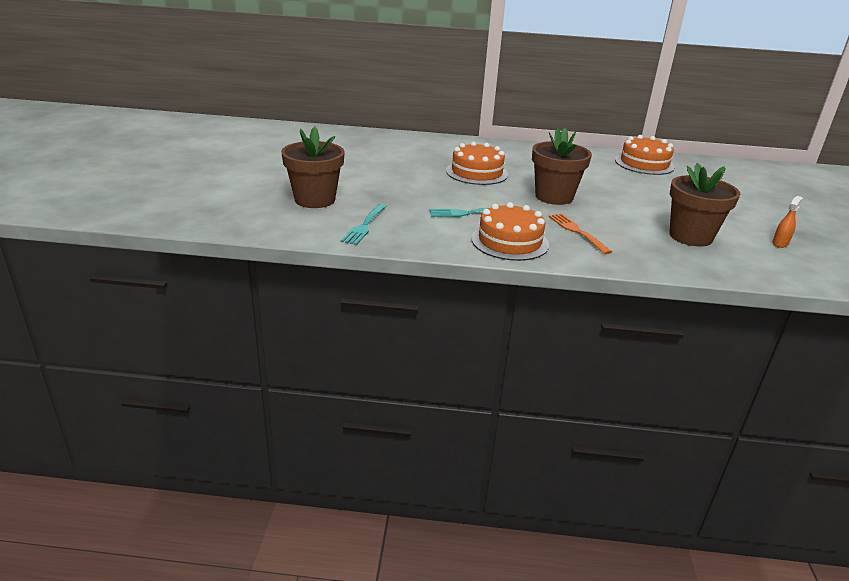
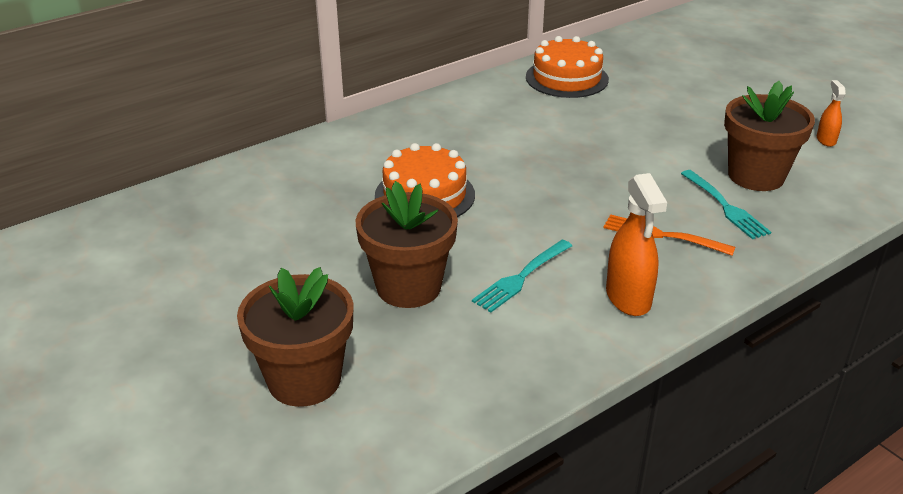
camera: 40 degrees left, 5 degrees up
turquoise fork [341,204,387,245] -> turquoise fork moved to [681,170,771,239]
orange cake [471,202,549,261] -> orange spray bottle [606,173,667,316]
brown flower pot [532,128,592,205] -> brown flower pot moved to [356,181,458,308]

